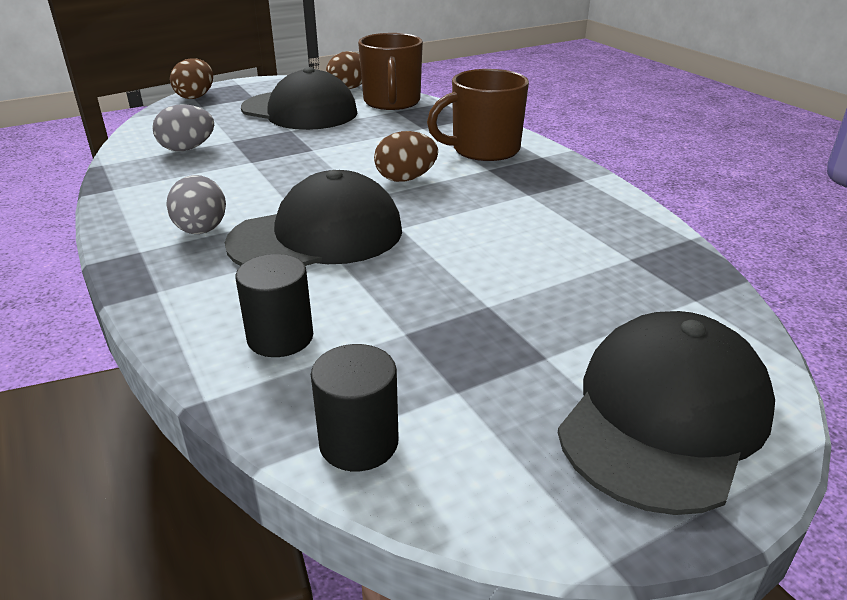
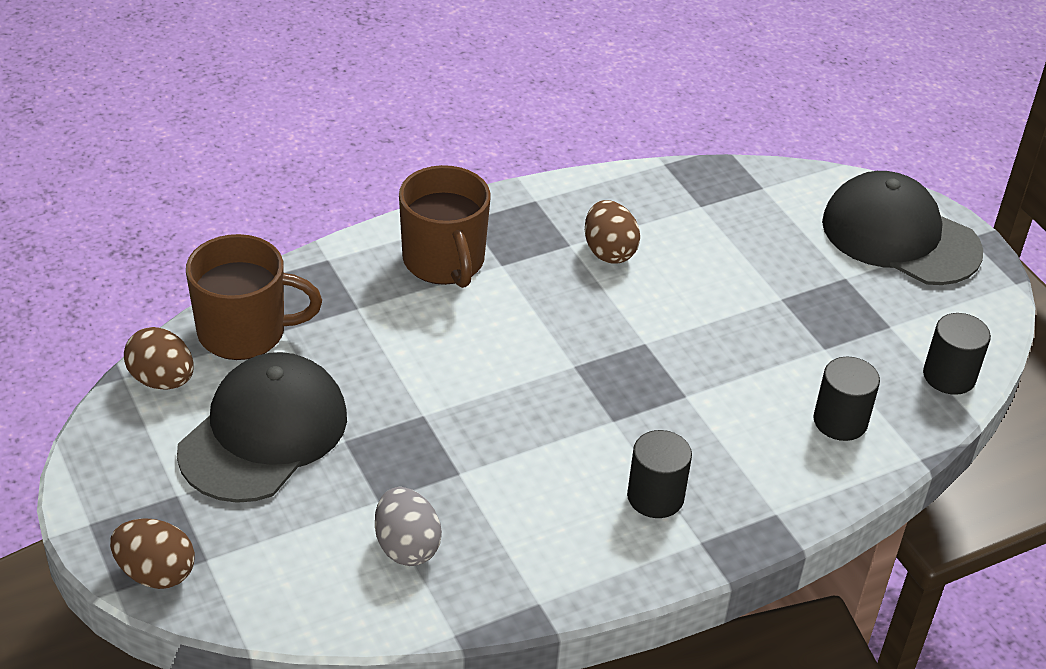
camera: 90 degrees left, 10 degrees up
grey egg [166,175,226,234] -> black cylinder [627,430,692,518]
black cap [225,170,402,266] -> none
brown egg [374,131,438,182] -> brown egg moved to [585,200,640,264]

